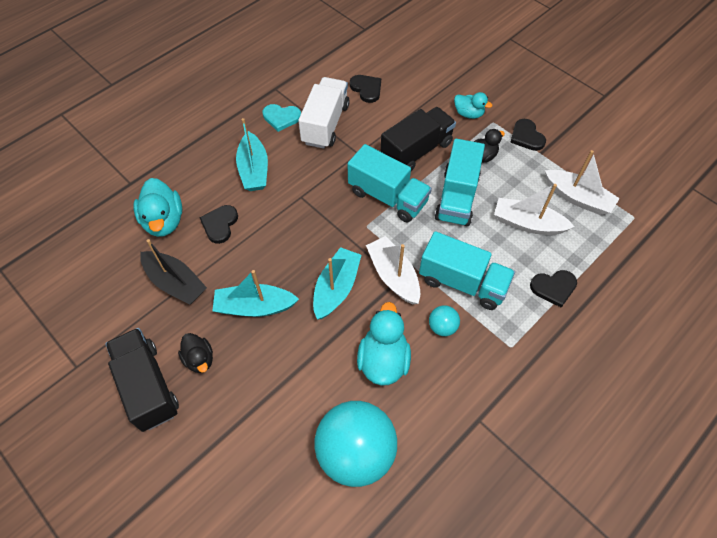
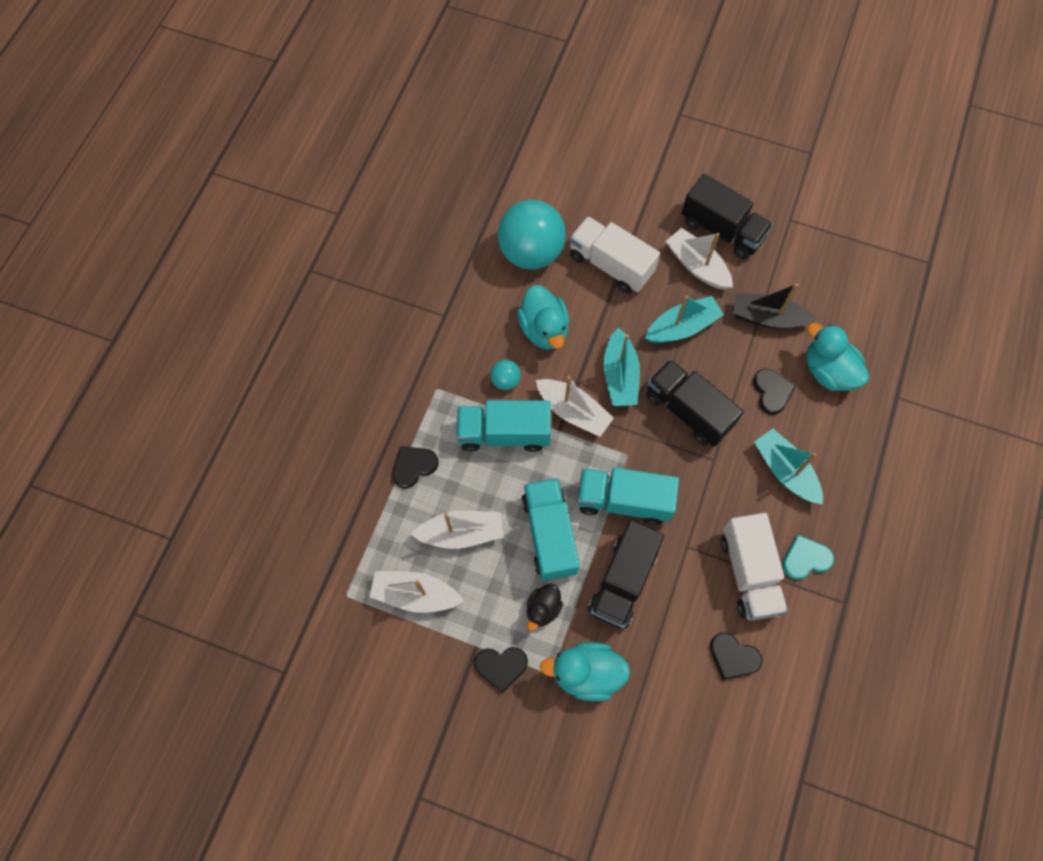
camera: 155 degrees right, 10 degrees up
black duck [178,333,213,373] -> white boat [666,228,733,290]
turquoise duck [454,92,492,119] -> turquoise duck [540,642,630,701], size x1.64
black heart [510,119,546,151] -> black heart turned 135 degrees clockwise [474,647,528,693]
none -> white truck [569,216,660,293]
none -> black truck [646,359,744,447]

